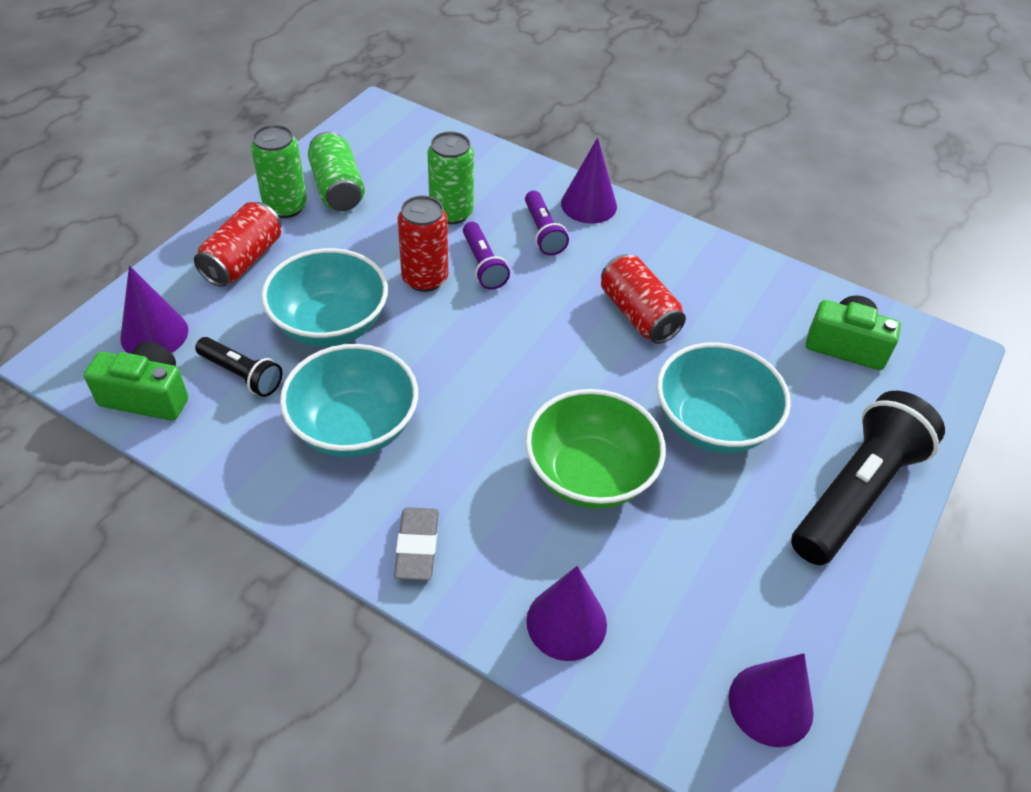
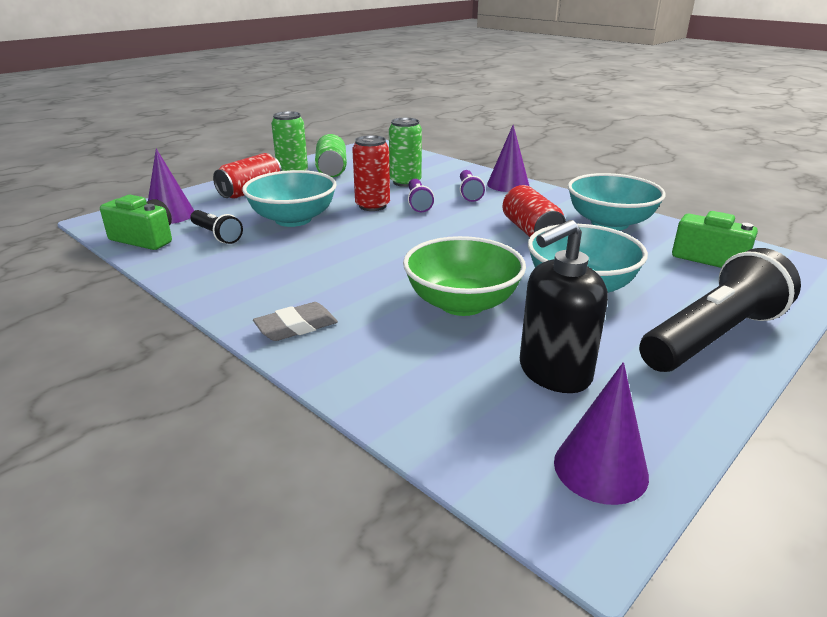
camera: 15 degrees right, 20 degrees down
turquoise bowl [280,344,418,457] -> turquoise bowl moved to [568,173,666,231]
grey eraser [394,507,439,580] -> grey eraser turned 45 degrees clockwise [253,302,338,341]
purple cone [526,566,607,661] -> none
none -> black soap dispenser [520,220,608,393]

